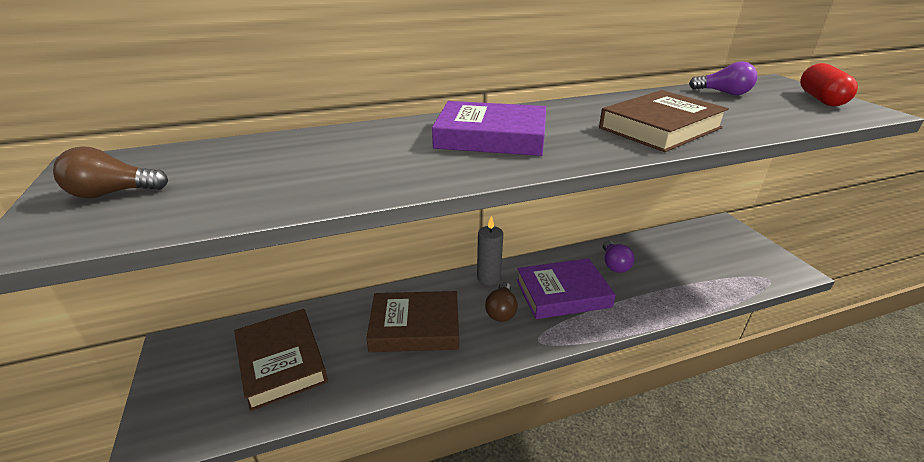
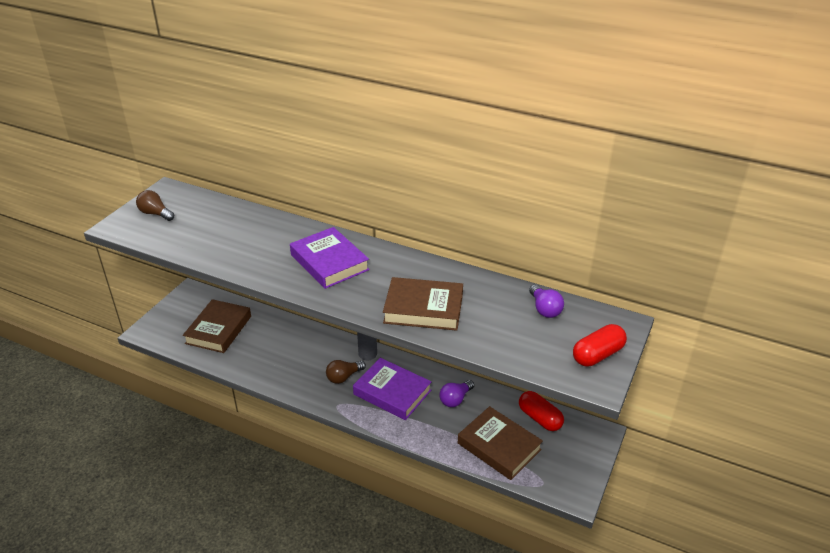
camera: 45 degrees right, 5 degrees up
brown book [366,291,459,352] -> brown book moved to [458,406,543,480]
none -> red capsule [519,391,564,431]

